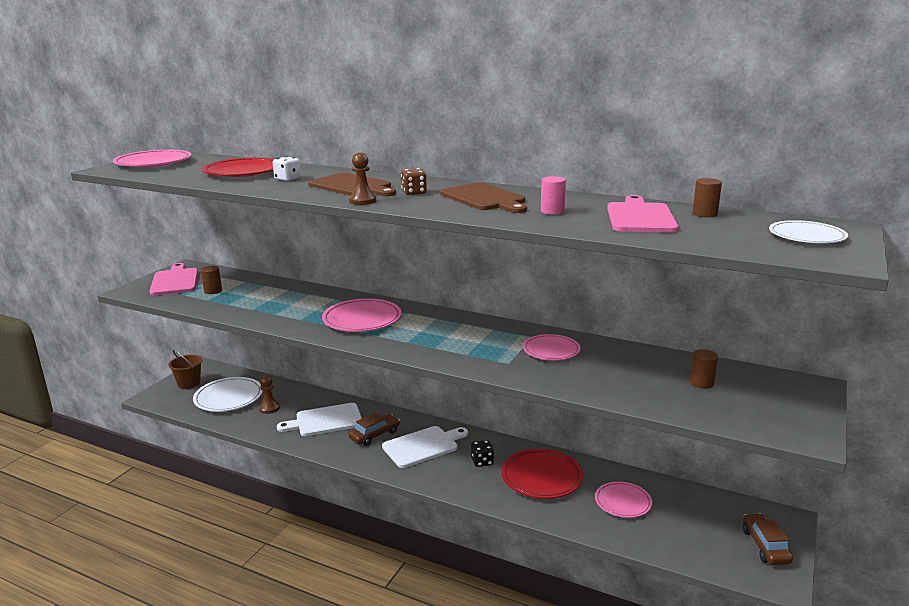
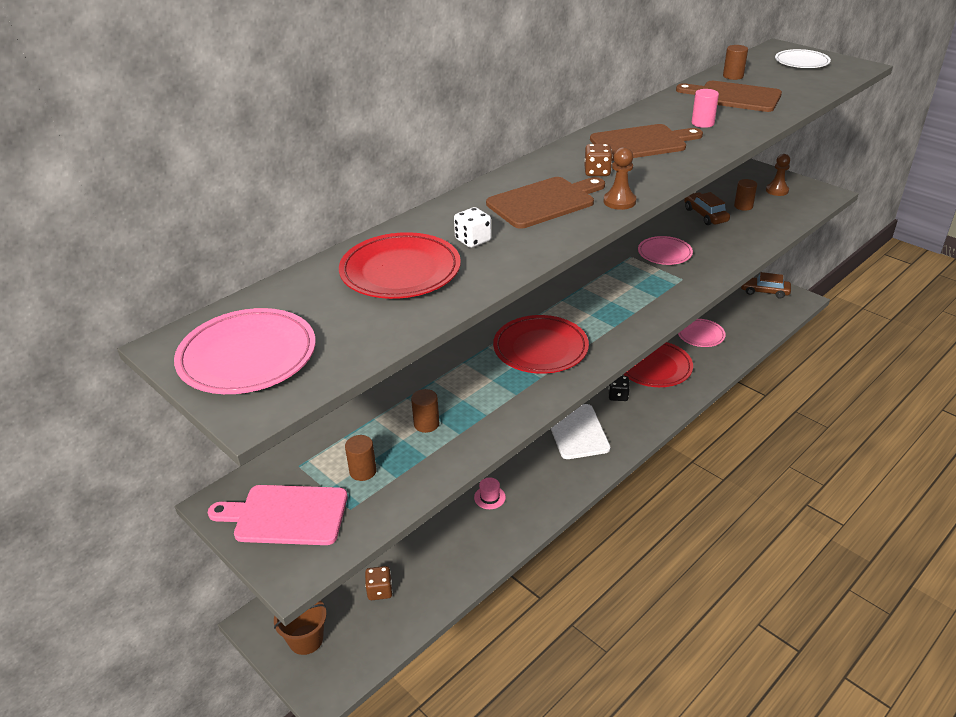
camera: 70 degrees left, 15 degrees up
white plate [193,377,263,412] -> brown dice [365,566,393,600]
brown pawn [259,375,280,414] -> brown pawn moved to [766,154,790,196]
white cutting board [277,403,362,436] -> pink hat [474,477,506,509]
pink plate [322,298,402,332] -> red plate [493,315,589,374]
brown car [349,413,400,446] -> brown car moved to [684,192,730,225]
pink cutting board [607,195,679,233] -> brown cutting board [676,81,782,112]
none -> brown cylinder [411,389,439,433]

